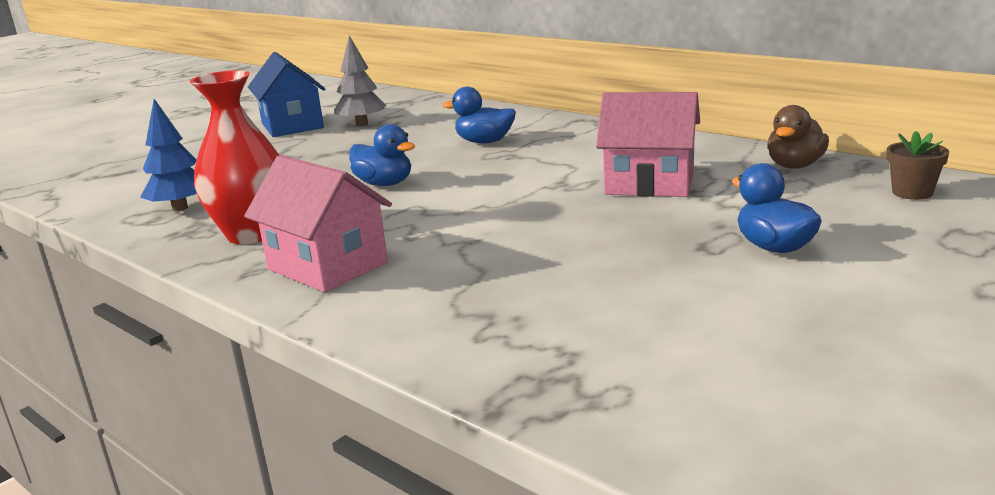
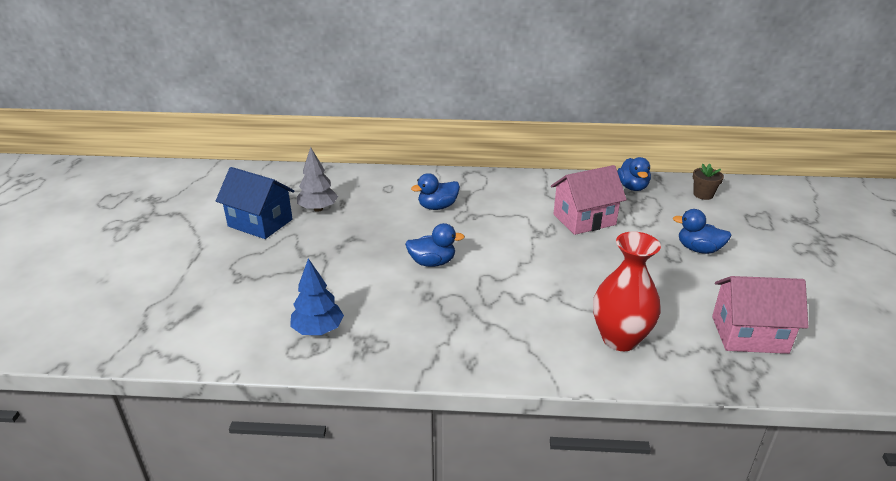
camera: 40 degrees left, 10 degrees up
red vase [189,70,279,244] -> red vase moved to [593,232,661,351]
pink house [244,155,392,292] -> pink house moved to [712,276,808,354]
brown duck [767,105,829,169] -> blue duck [617,157,651,191]

